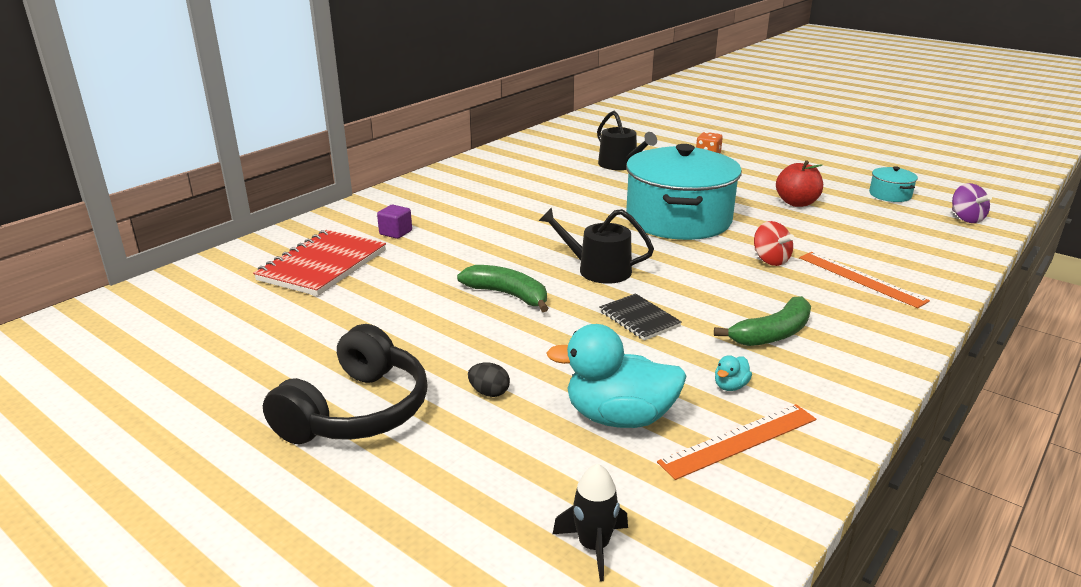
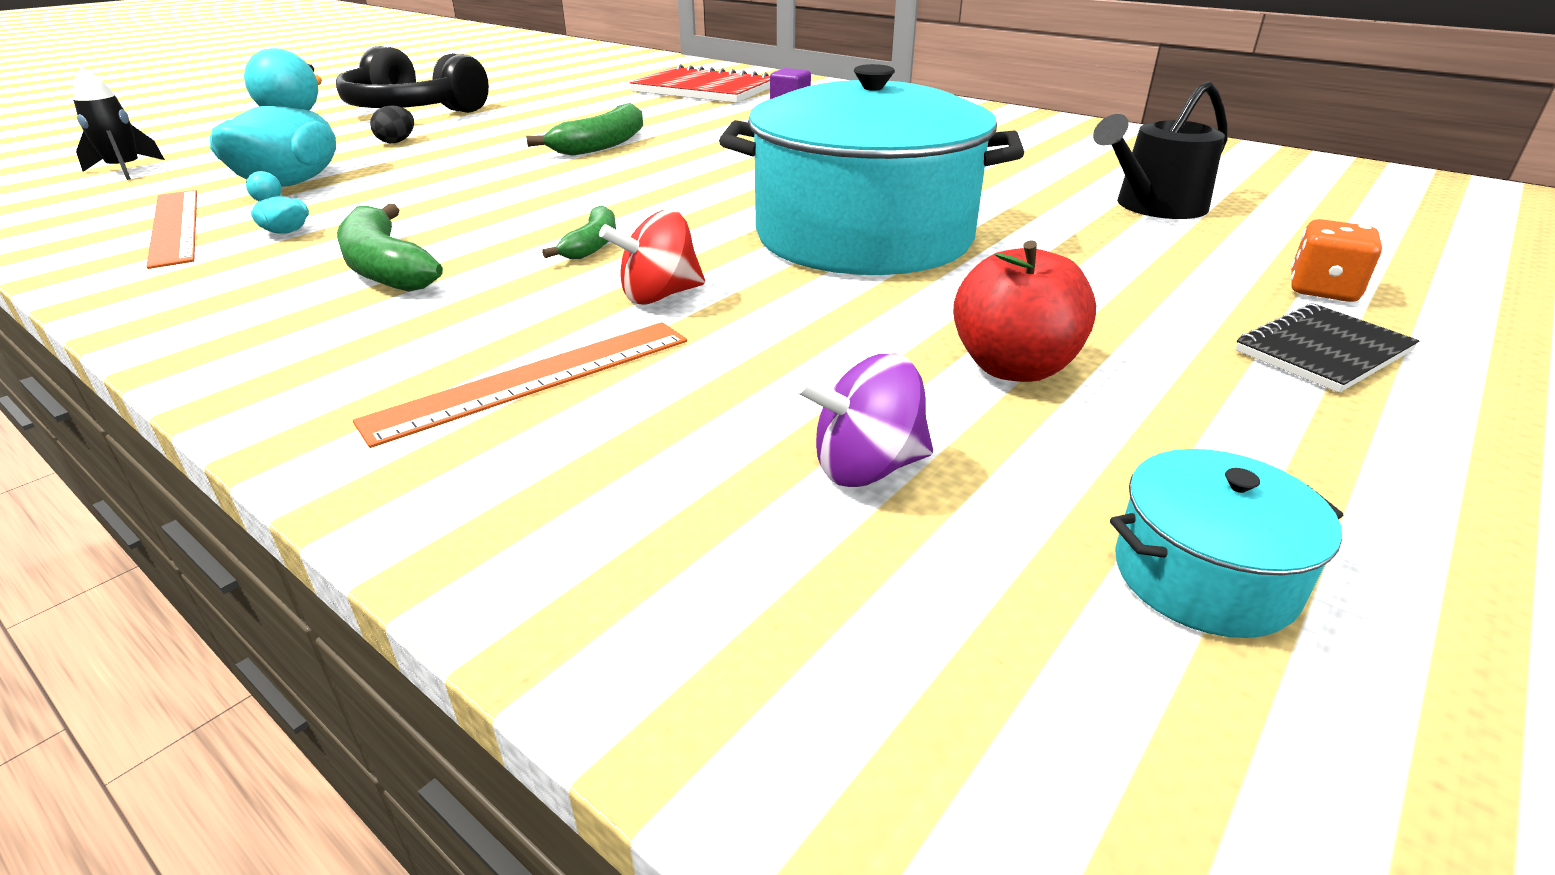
camera: 90 degrees right, 5 degrees up
black watering can [539,207,654,284] -> none
black notebook [599,293,682,341] -> black notebook moved to [1235,303,1420,393]
purple spinning top [952,183,992,223] -> purple spinning top moved to [796,354,933,487]
none -> green banana [542,206,616,259]

